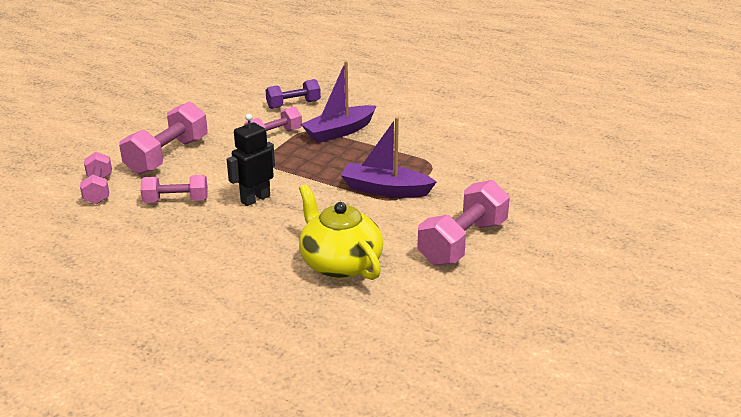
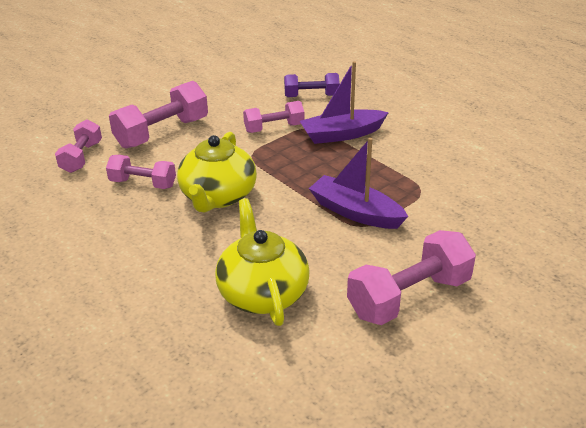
camera: 20 degrees right, 5 degrees up
black robot [227,114,275,206] -> yellow teapot [177,132,257,212]

